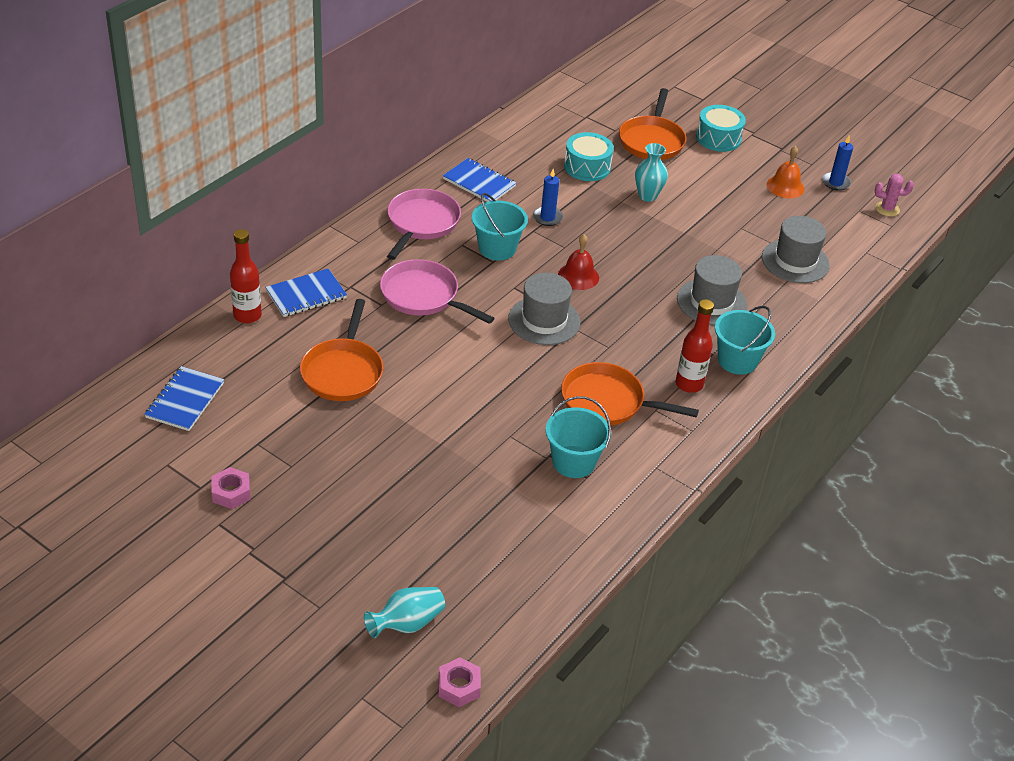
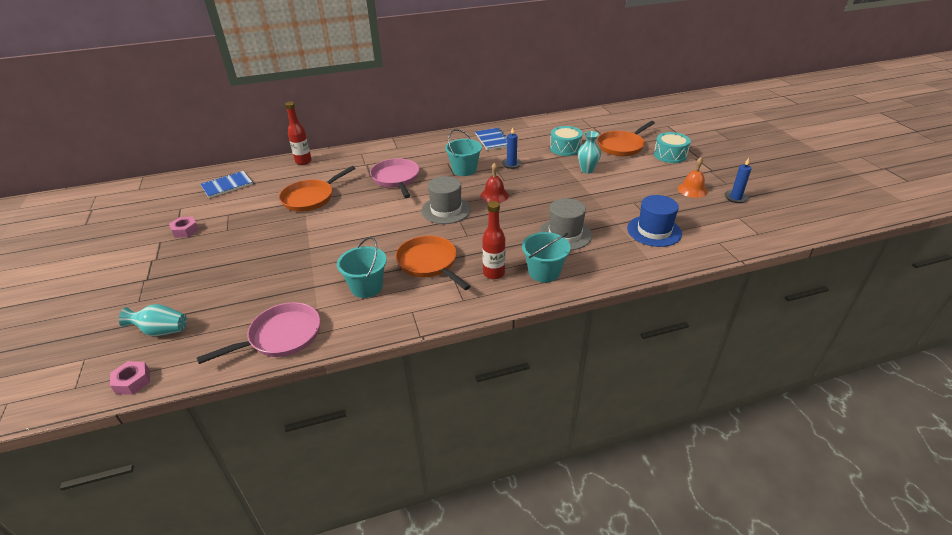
camera: 40 degrees right, 5 degrees down
blue notebook [265,268,347,317] -> none
pink pan [387,189,461,260] -> pink pan moved to [197,302,320,364]
grey hat [762,216,830,283] -> blue hat [627,195,682,247]
pink cactus [875,174,914,217] -> none

